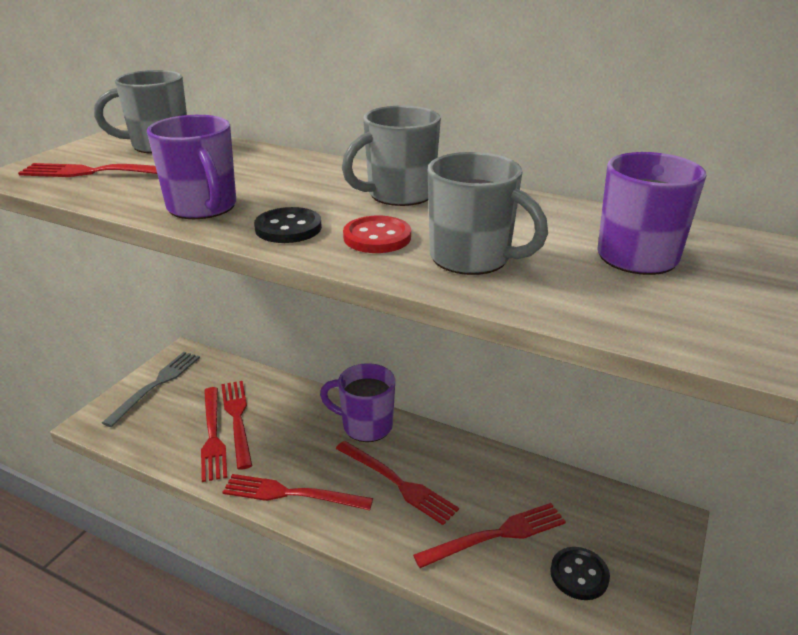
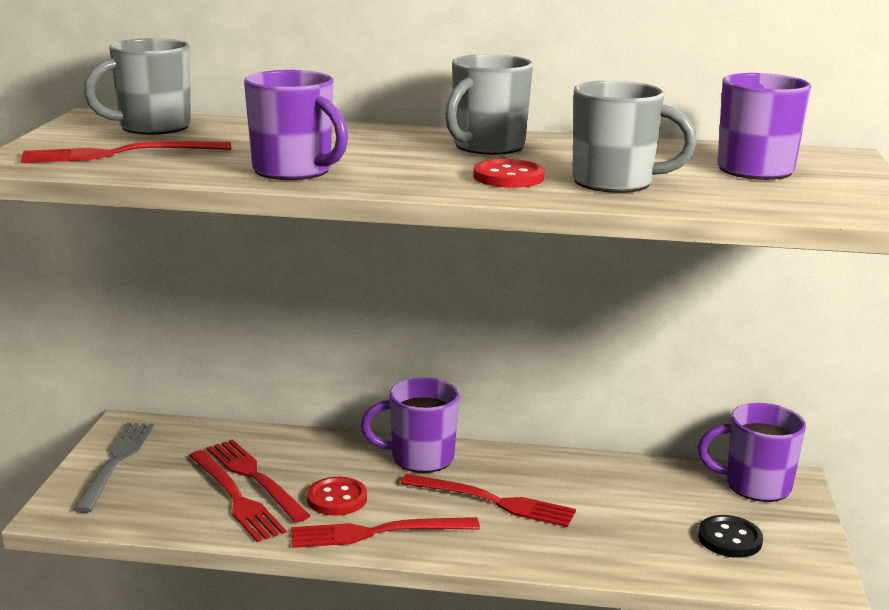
camera: 20 degrees left, 10 degrees down
black button [254,207,322,243] -> none
red fork [413,503,566,568] -> none
none -> red button [307,477,367,516]
none -> purple mug [698,403,806,502]

